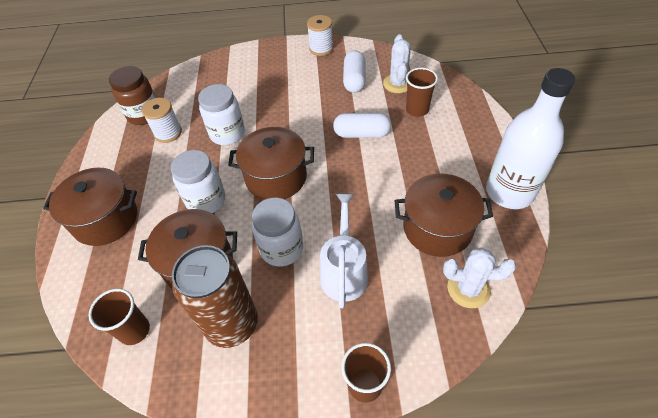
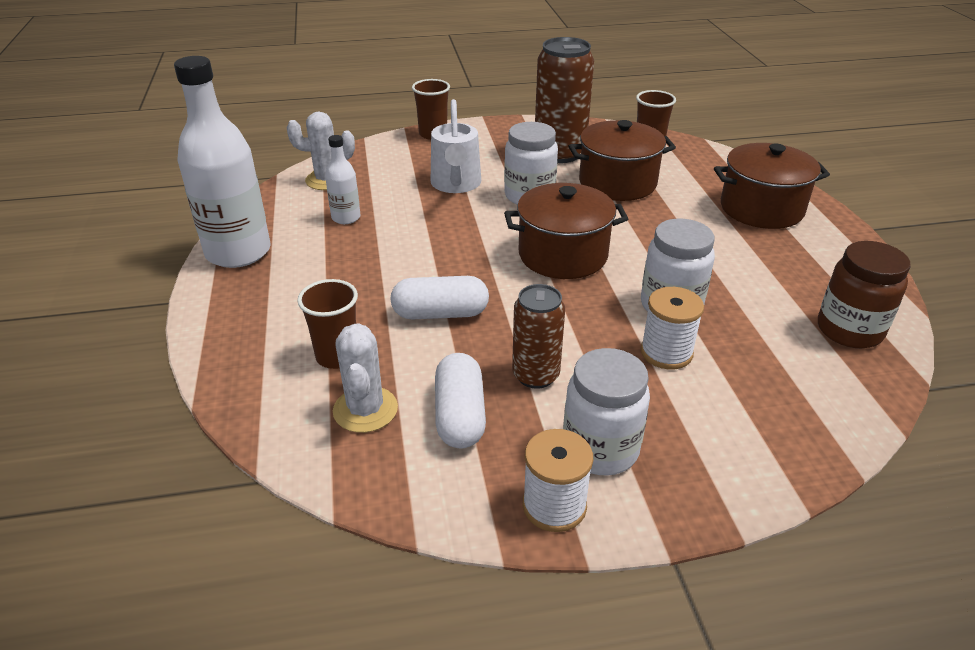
camera: 170 degrees right, 15 degrees down
white spool [142,98,182,143] -> white spool moved to [641,287,704,369]
white jar [171,150,225,213] -> white jar moved to [563,348,650,475]
brown pot [395,173,493,257] -> white bottle [325,135,361,224]
none -> brown can [512,284,565,389]

